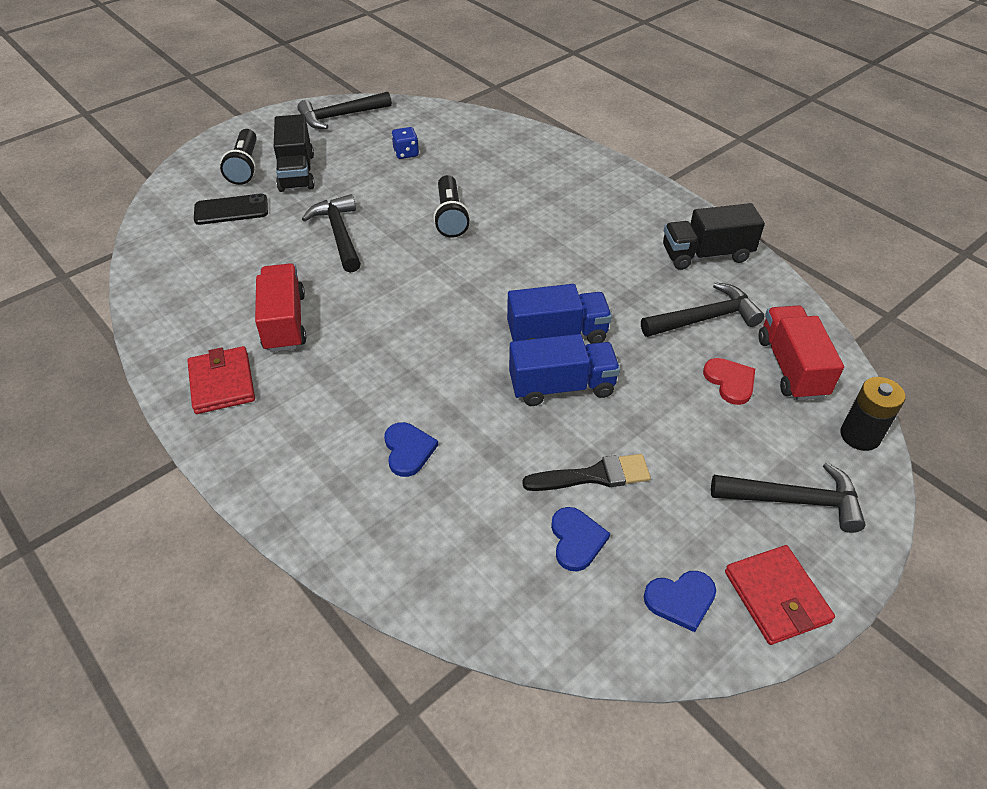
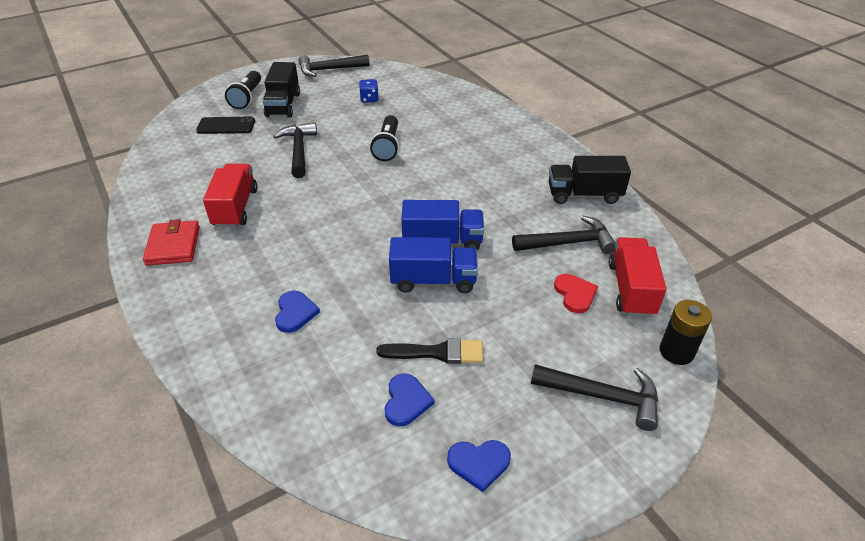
camera: 10 degrees right, 5 degrees down
red wallet [725,545,835,645] -> none

